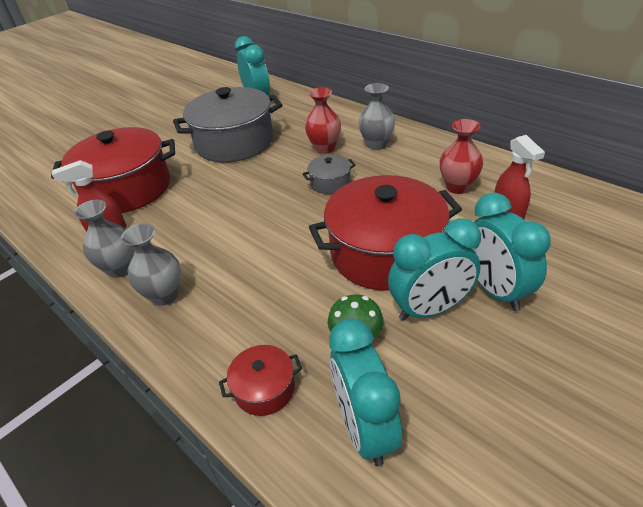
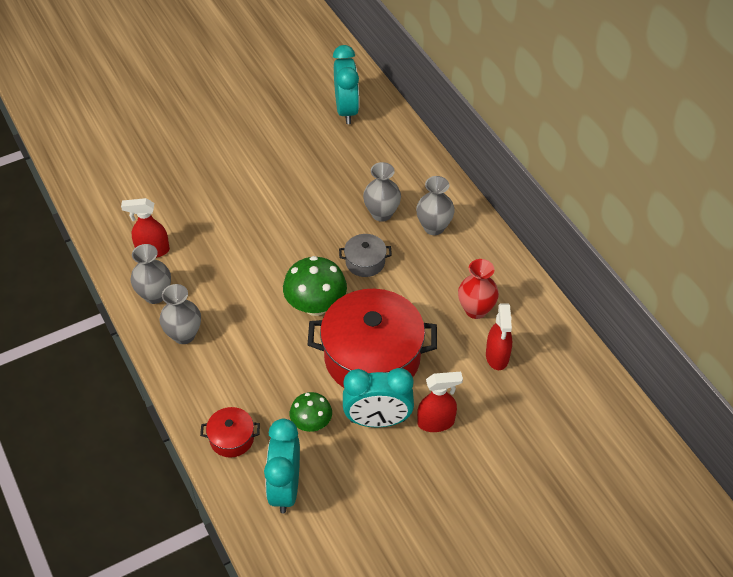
camera: 15 degrees right, 10 degrees up
red pot [51,127,175,213] -> none
grey pot [173,87,282,163] -> none
red vase [305,87,341,154] -> grey vase [363,162,401,222]
turquoise clock [473,193,551,311] -> red spray bottle [417,372,463,432]
none -> green mushroom [283,256,347,316]

